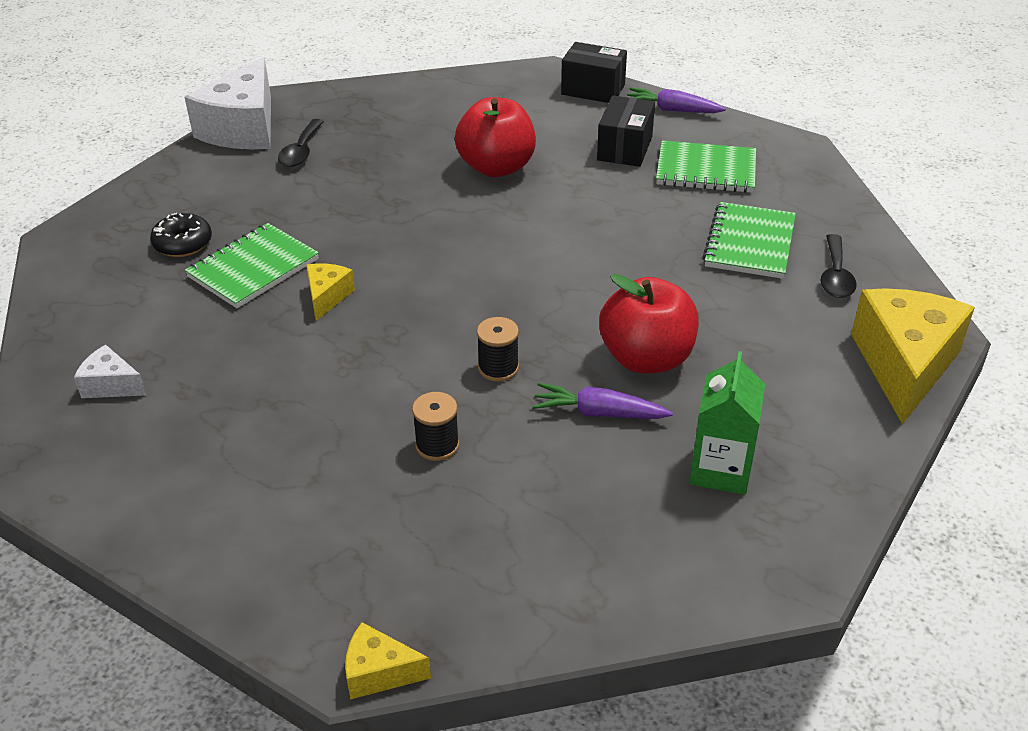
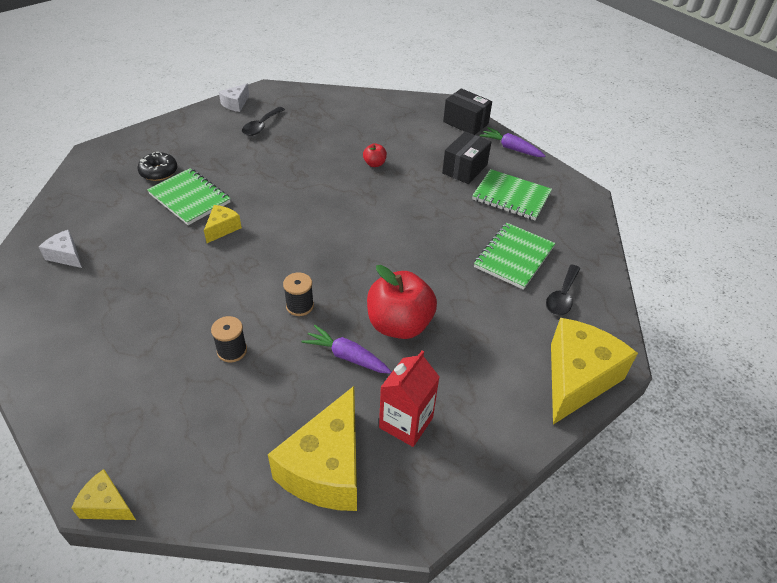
camera: 15 degrees right, 5 degrees up
white cheese [185,57,271,149] -> white cheese [219,84,249,112], size x0.48
green notebook [185,223,319,308] -> green notebook turned 75 degrees clockwise [147,168,231,225]
red apple [455,97,536,177] -> red apple [363,143,387,167], size x0.45
green carton [689,351,765,495] -> red carton [379,351,439,447]
none -> yellow cheese [268,386,357,511]

